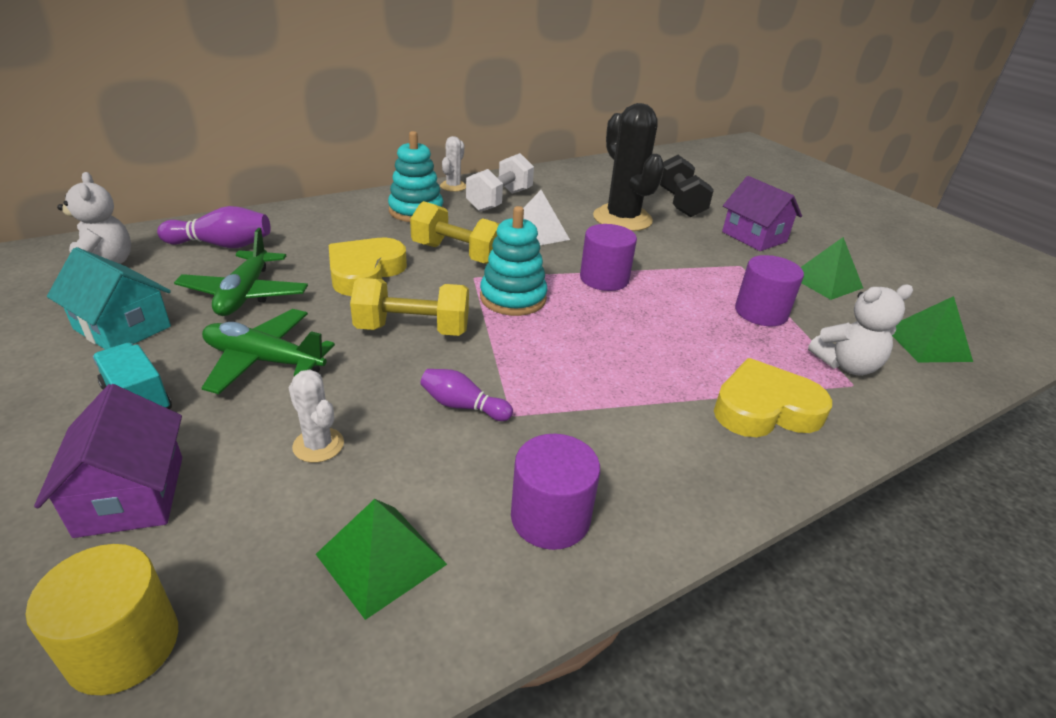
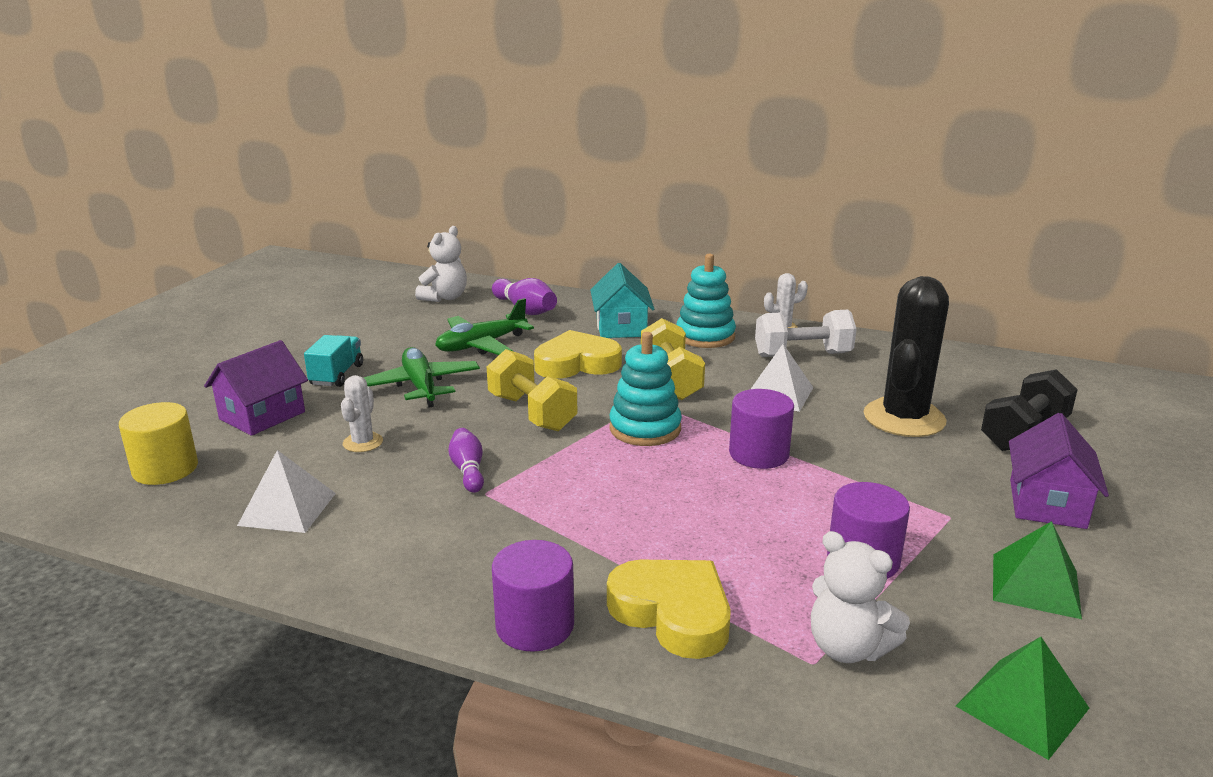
camera: 55 degrees right, 10 degrees down
turquoise house [47,247,171,349] -> turquoise house moved to [590,263,654,338]
green pyramid [316,499,447,620] -> white pyramid [237,450,336,533]
purple cylinder [511,434,600,550] -> purple cylinder moved to [492,540,574,652]

